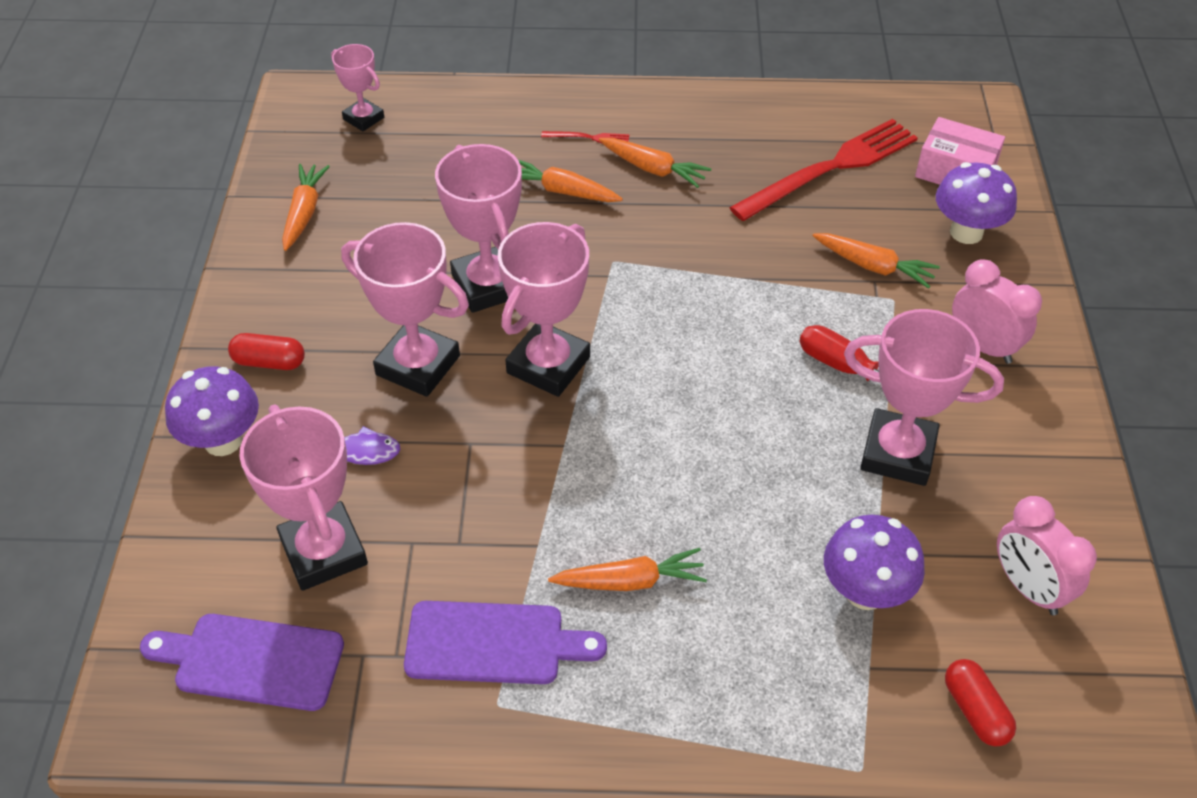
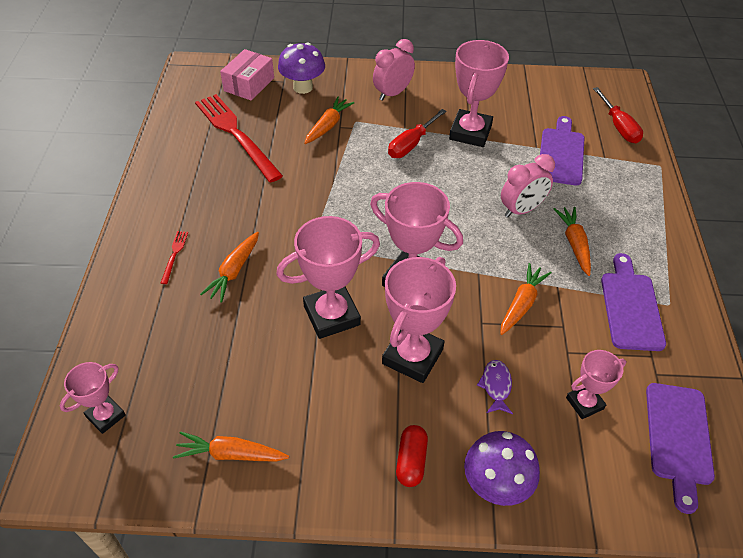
camera: 90 degrees left, 0 degrees up
pink trophy [240,404,368,591] -> pink trophy [566,350,626,419], size x0.57
orange carrot [599,138,711,188] -> orange carrot moved to [500,263,551,335]
purple mushroom [824,515,925,610] -> purple cutting board [540,116,585,186]
red capsule [945,659,1016,747] -> red screwdriver [593,87,643,143]
pink clock [997,496,1097,615] -> pink clock moved to [501,154,555,218]

